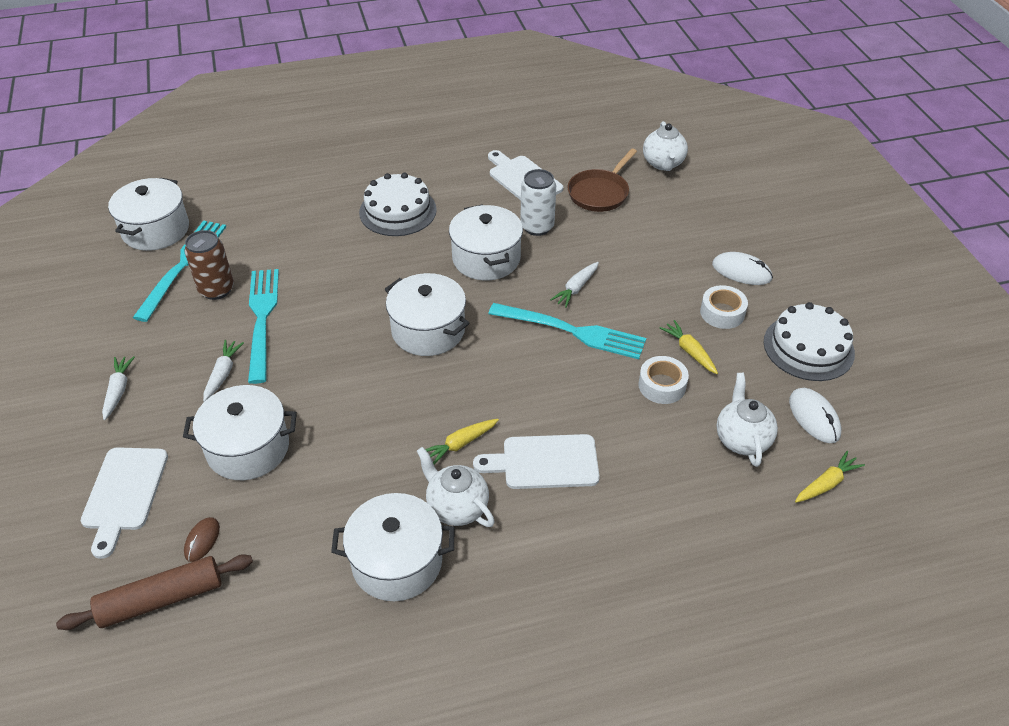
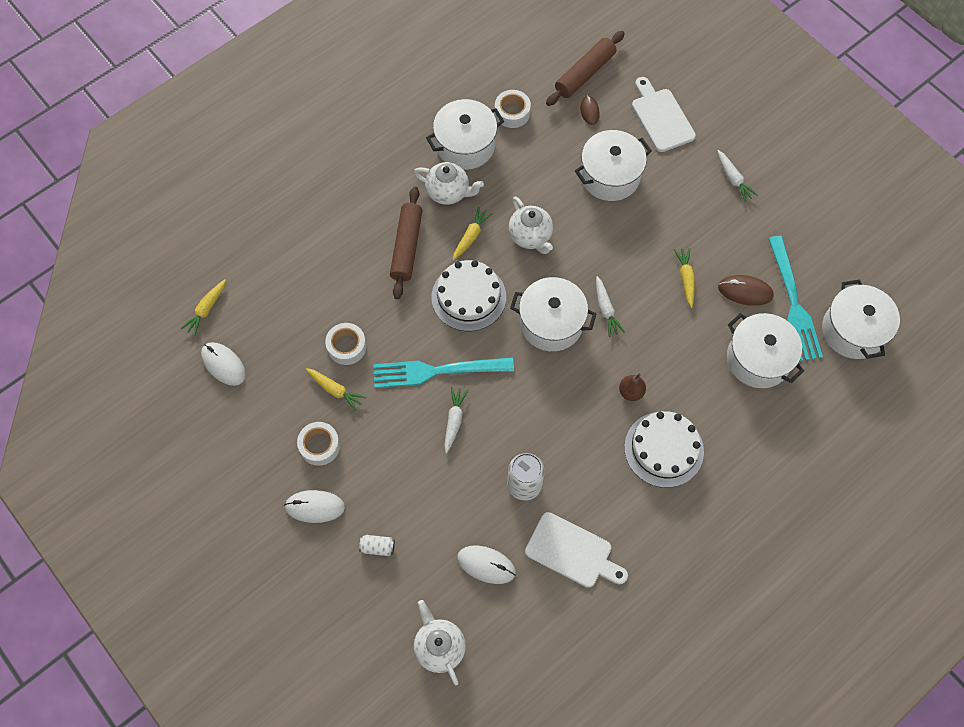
camera: 155 degrees right, 20 degrees up
brown can [184,230,234,300] -> brown mouse [718,275,774,306]
white carrot [203,340,244,402] -> white carrot moved to [596,276,625,337]
turquoise fork [248,269,279,384] -> yellow carrot [674,248,695,308]
white pot [449,204,523,281] -> white pot moved to [727,313,804,388]
white cutting board [473,434,600,489] -> brown rolling pin [390,187,423,299]
brown pan [568,148,637,212] -> white mouse [457,545,516,584]
white teapot [717,373,778,467] -> white teapot moved to [509,197,553,254]
white cake [764,302,855,381] -> white cake moved to [431,260,506,331]
none -> white can [359,535,395,556]
none -> white tape [495,90,531,128]
none -> brown pear [619,374,646,401]

